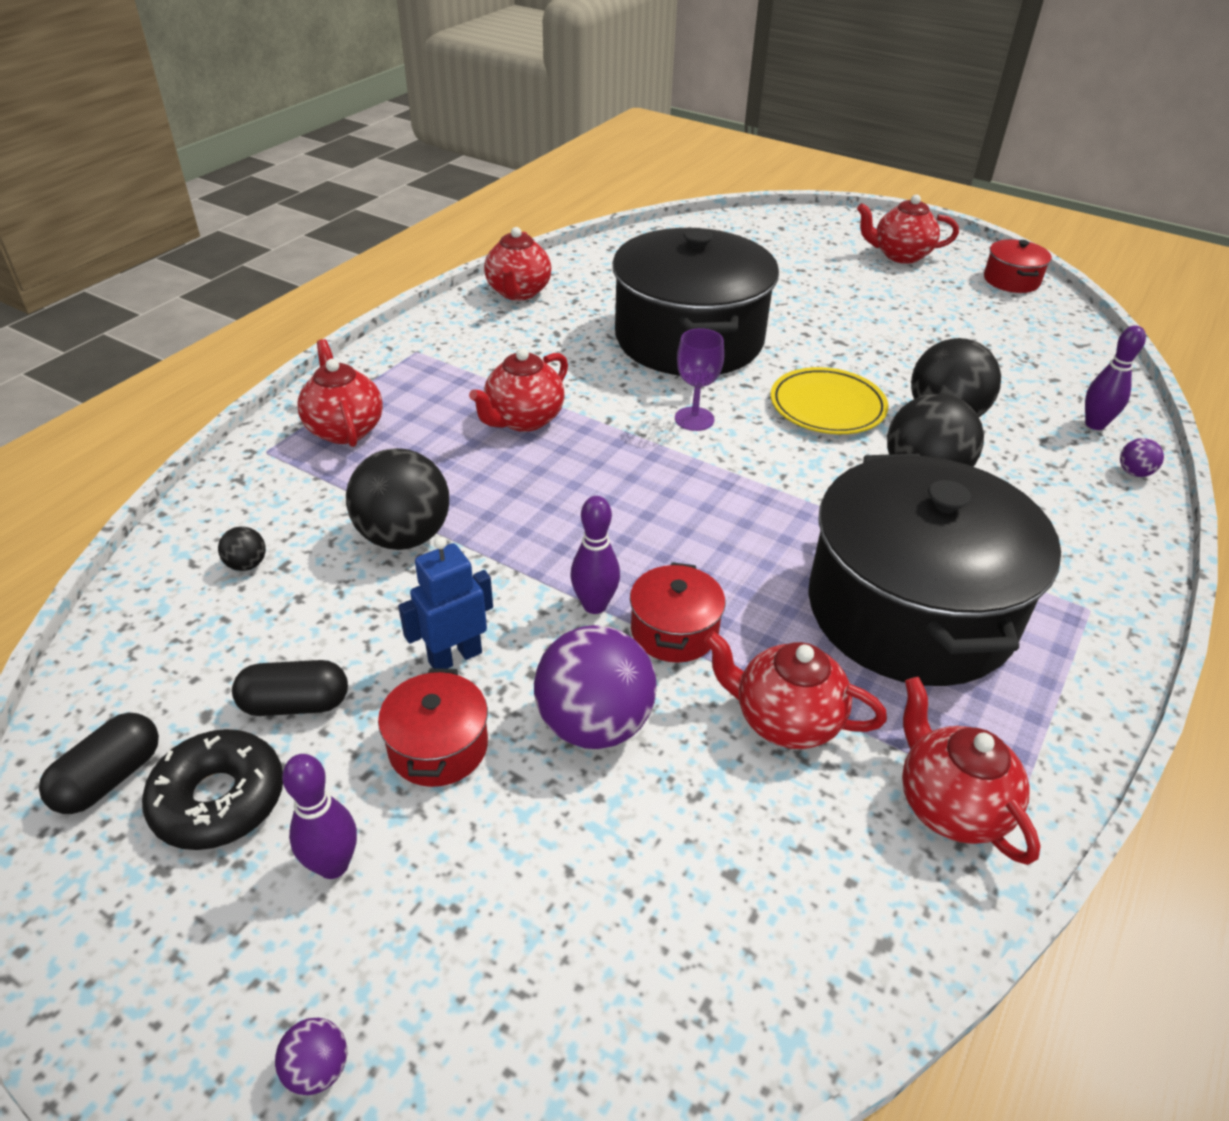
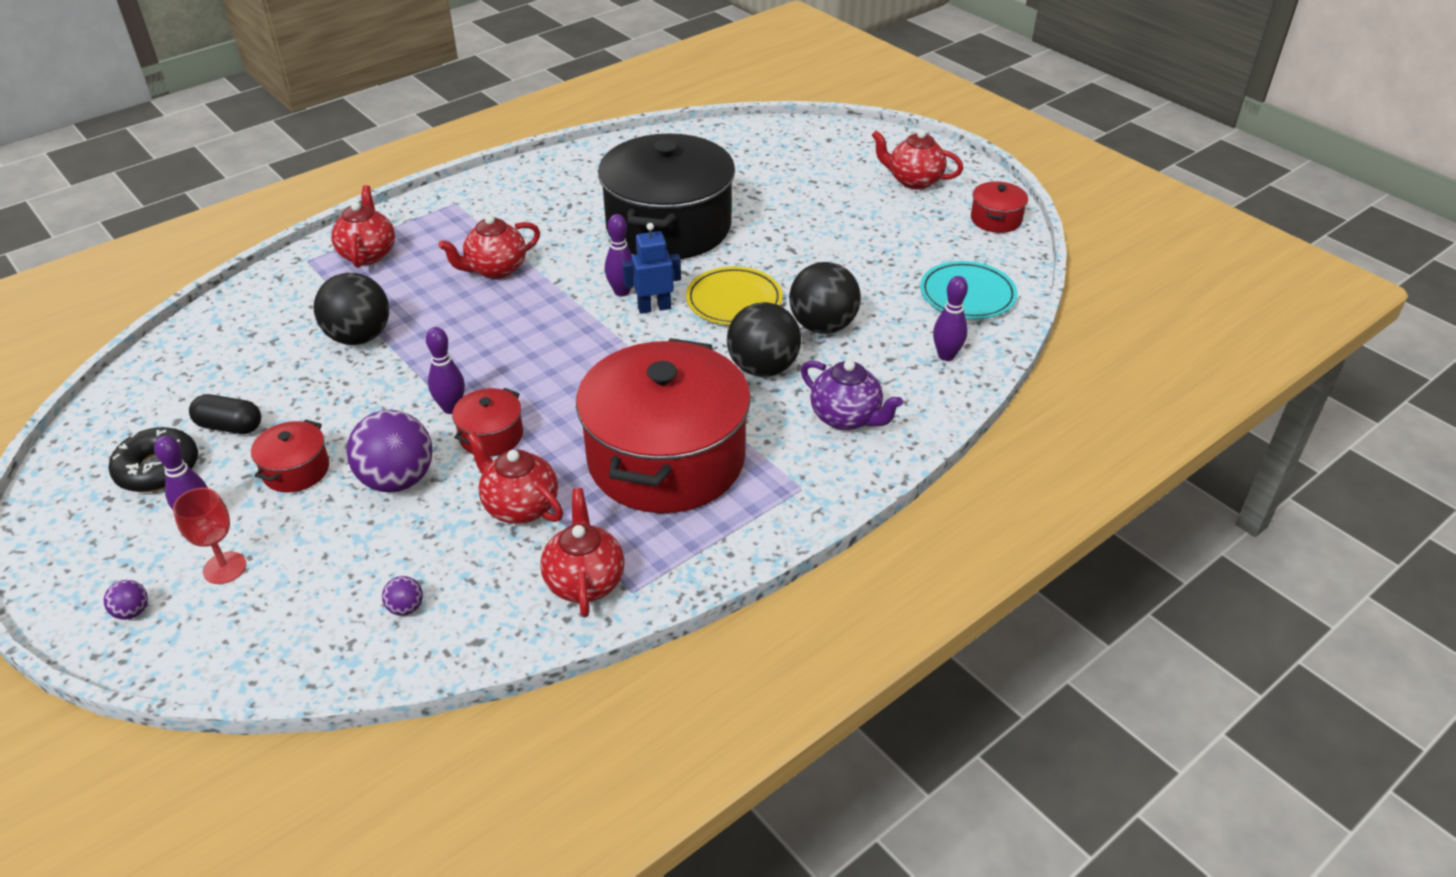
camera: 20 degrees right, 0 degrees up
black capsule [39,713,159,814] -> none
black ball [218,526,266,571] -> none
blue robot [398,536,493,669] -> blue robot moved to [623,223,681,314]
red teapot [484,227,551,301] -> none
purple goblet [675,328,724,431] -> purple bowling pin [605,214,632,296]
black pot [808,453,1061,686] -> red pot [576,338,751,513]
purple ball [1120,438,1164,477] -> purple ball moved to [382,576,423,616]
none -> red goblet [173,488,246,584]
none -> purple teapot [801,360,903,430]
none -> turquoise plate [920,261,1018,319]

